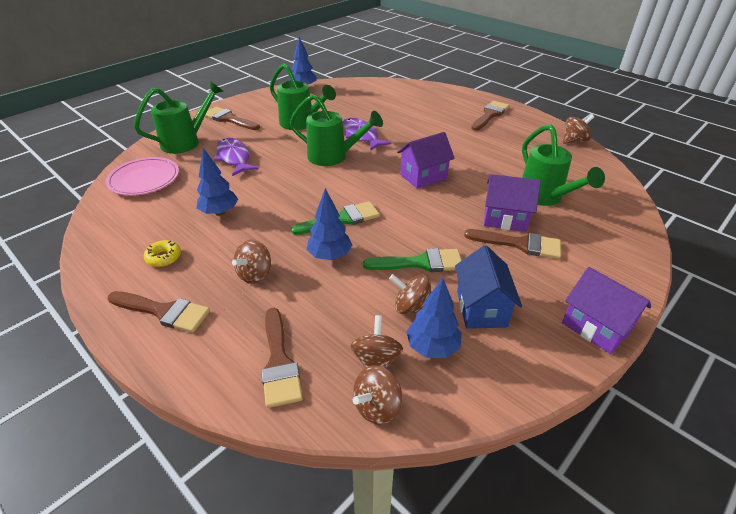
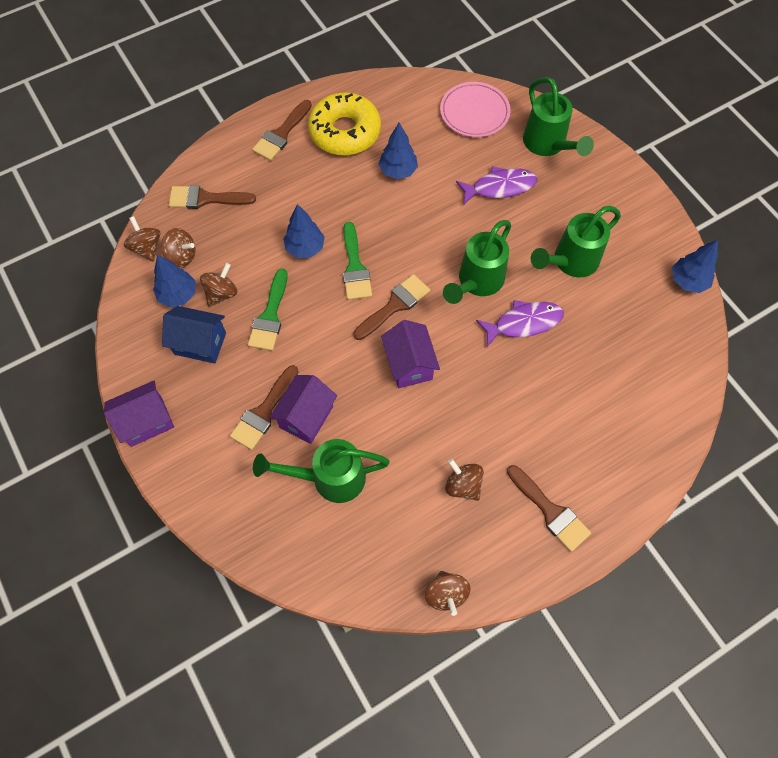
camera: 105 degrees right, 25 degrees up
yellow donut [144,240,181,267] -> yellow donut [308,92,381,156], size x2.45
brown brush [205,107,260,130] -> brown brush moved to [354,274,430,340]
brown spinning top [232,240,271,284] -> brown spinning top moved to [445,459,484,501]

